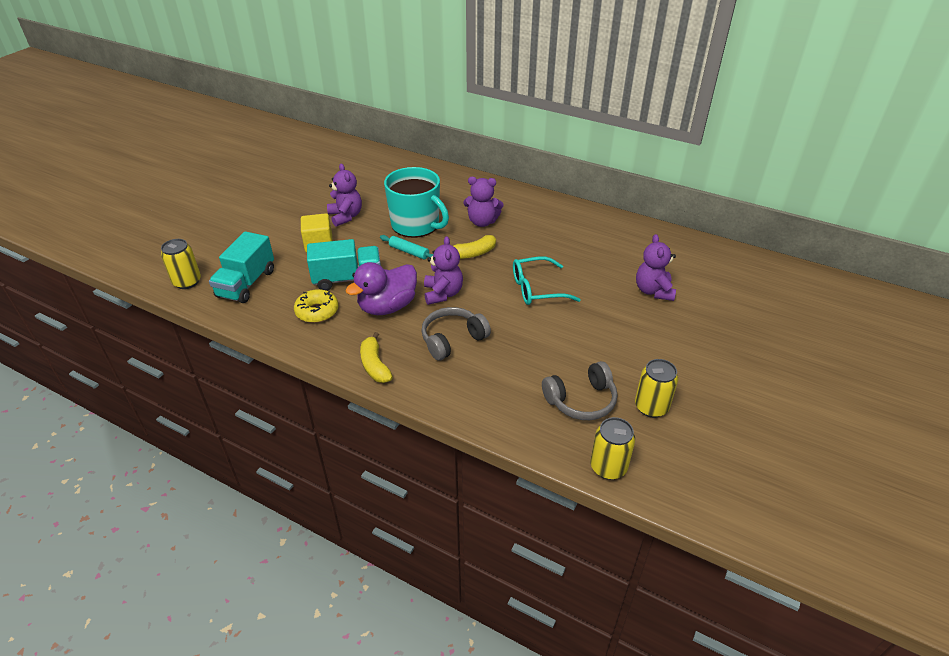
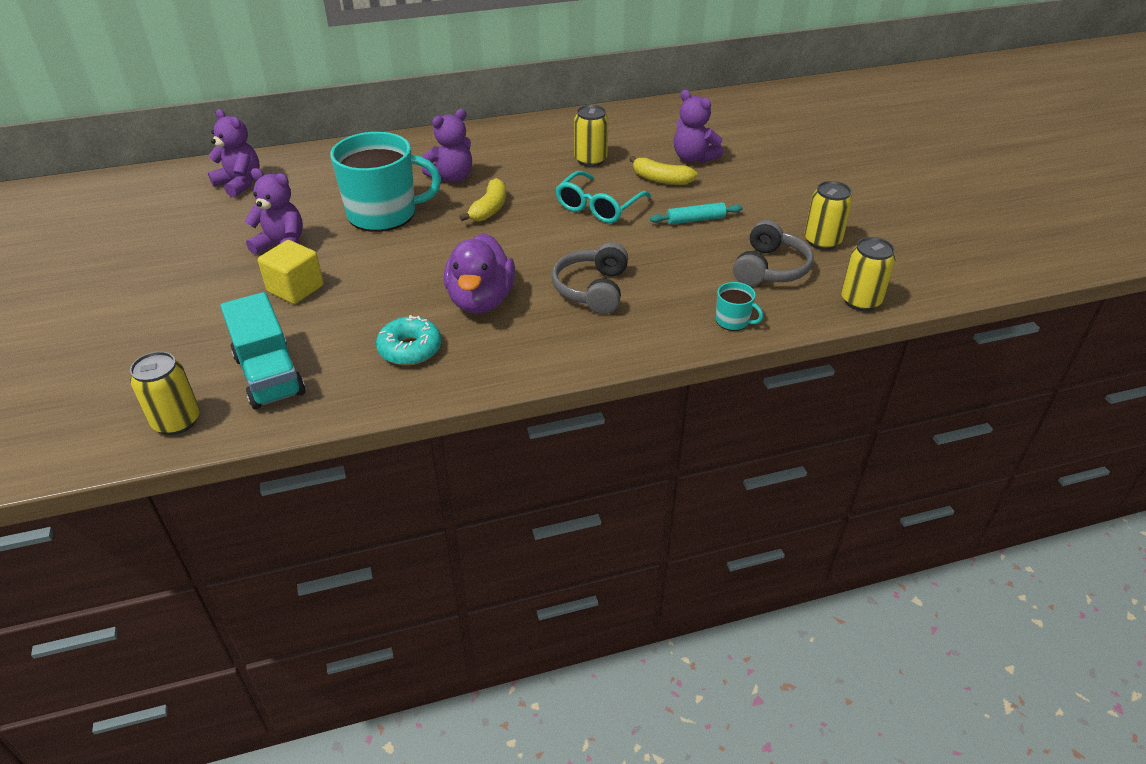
camera: 45 degrees left, 0 degrees up
yellow donut [294,289,339,323] -> turquoise donut [376,315,441,366]
turquoise truck [307,239,381,291] -> none
yellow banana [360,332,393,383] -> yellow banana moved to [629,156,697,185]
turquoise rolling pin [380,235,433,259] -> turquoise rolling pin moved to [650,202,743,225]
purple teddy bear [424,236,463,305] -> purple teddy bear moved to [208,109,260,197]
none -> yellow can [574,105,609,167]
none -> turquoise mug [716,282,763,331]

